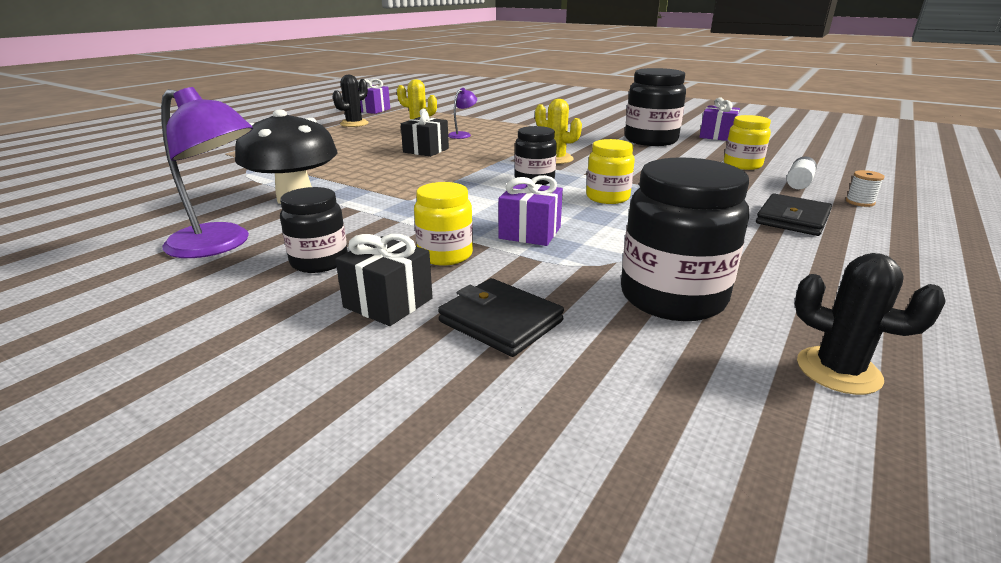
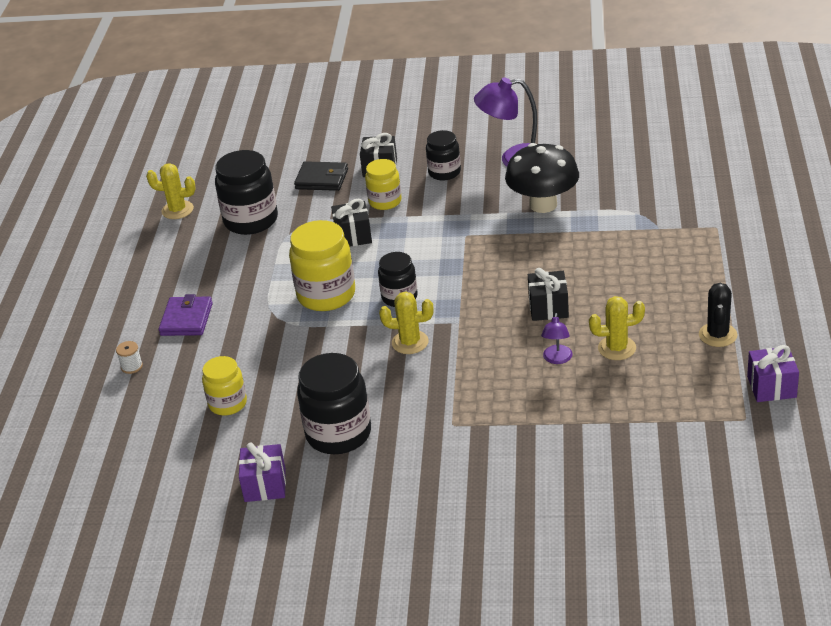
camera: 155 degrees right, 10 degrees up
purple gift [499,175,563,246] -> black gift [331,199,372,247]
yellow jar [586,139,635,204] -> yellow jar [289,220,355,311], size x1.64
black wallet [756,193,832,236] -> purple wallet [159,294,213,336]
white battery [787,156,817,190] -> none
black cactus [795,253,945,395] -> yellow cactus [146,163,196,219]

